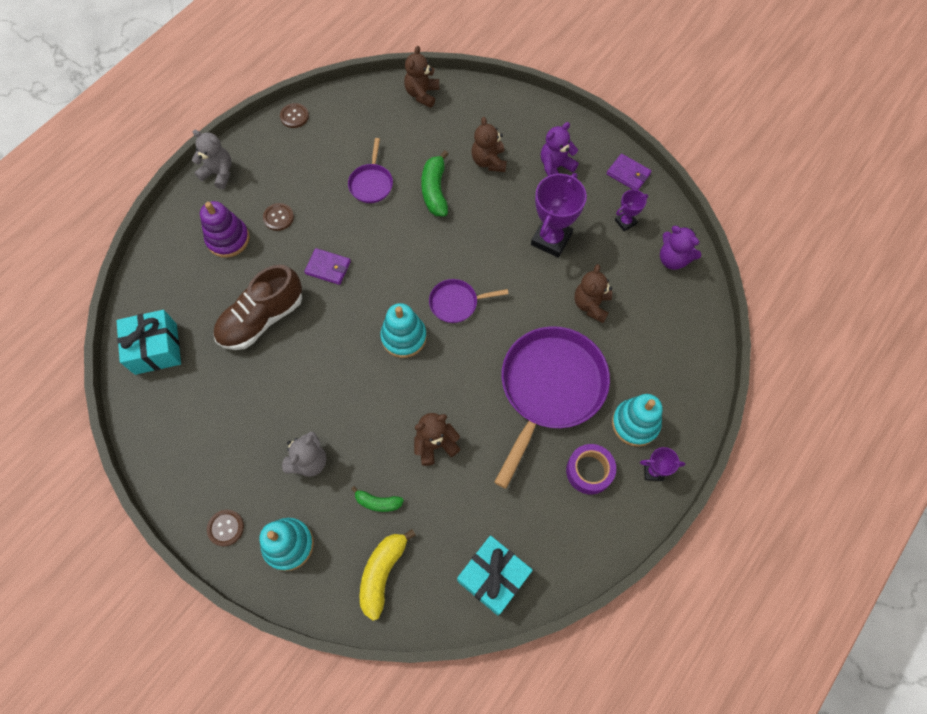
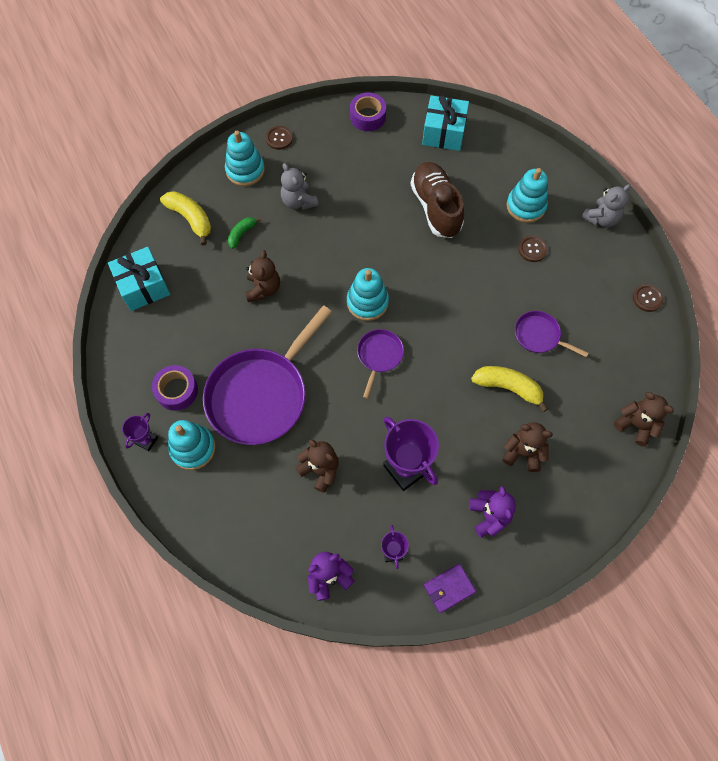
camera: 115 degrees right, 0 degrees up
purple stacking toy [200,201,250,258] -> turquoise stacking toy [507,168,548,223]
purple wallet [304,248,351,285] -> none
green banana [421,150,448,216] -> yellow banana [471,366,548,412]
purple pan [494,326,610,489] -> purple pan turned 75 degrees clockwise [203,305,332,445]
none -> purple tape [350,92,386,131]

